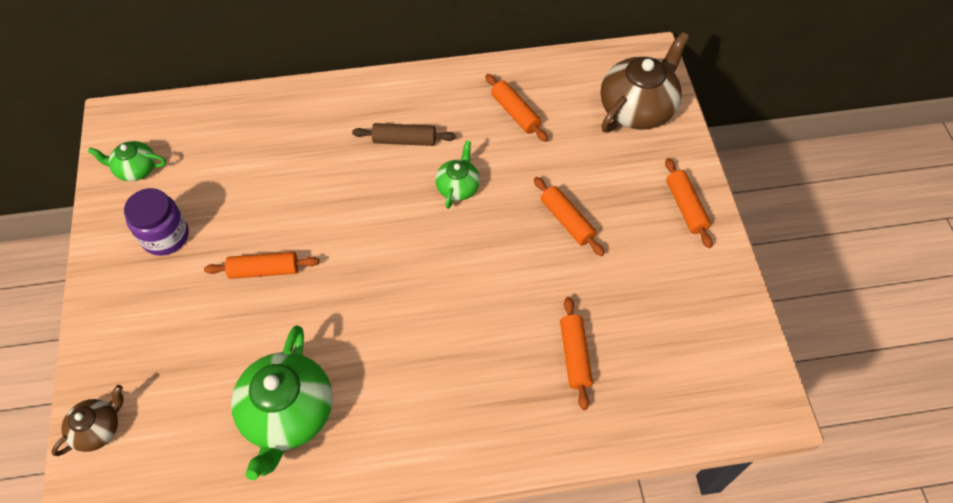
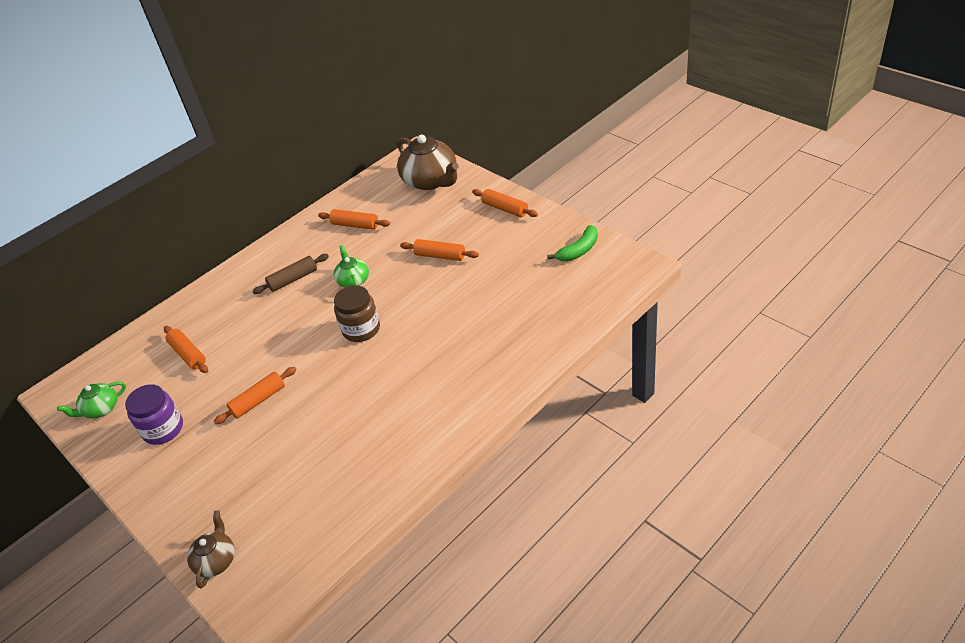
camera: 30 degrees left, 15 degrees down
green teapot [231,325,333,480] -> none
orange rolling pin [560,297,593,410] -> orange rolling pin moved to [164,326,208,373]
brown teapot [600,32,689,133] -> brown teapot turned 135 degrees clockwise [397,134,459,190]
none -> brown jar [334,285,380,342]
none -> green banana [547,225,598,262]

